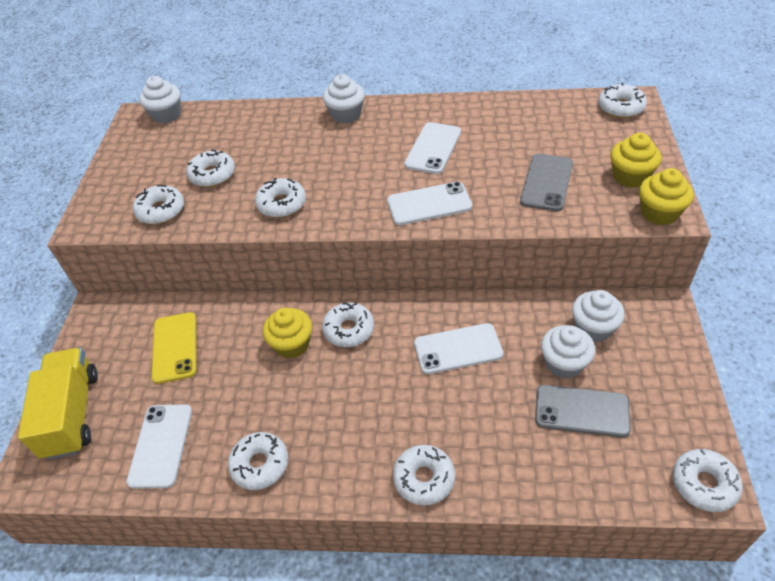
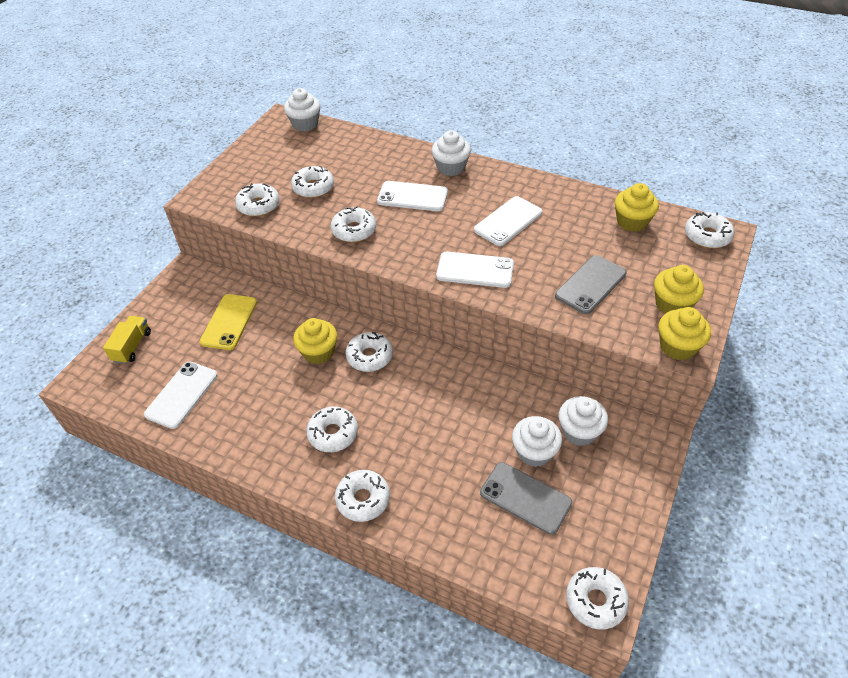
camera: 20 degrees right, 0 degrees up
yellow truck [18,348,98,460] -> yellow truck [103,316,151,364], size x0.57
white donut [228,432,288,490] -> white donut moved to [306,406,358,452]
white phone [414,323,503,374] -> white phone moved to [377,181,448,211]
none -> yellow cupcake [615,183,659,232]

